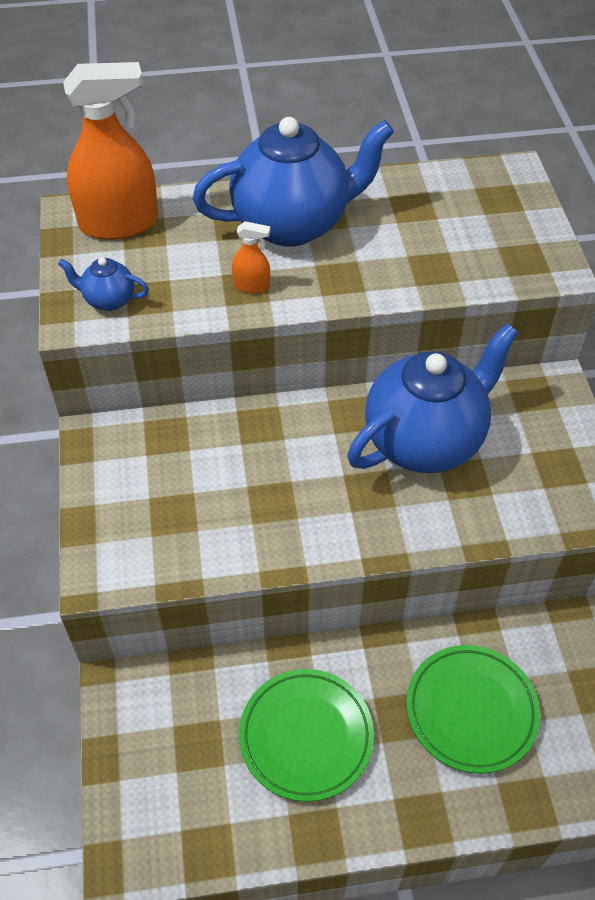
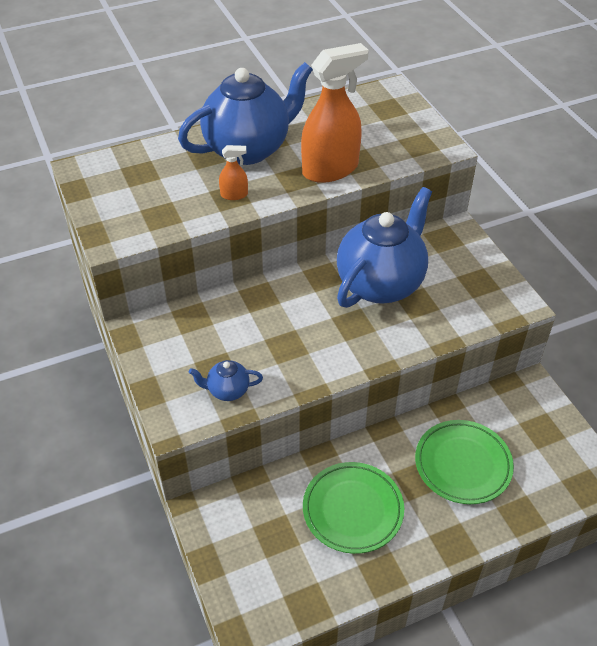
camera: 15 degrees left, 5 degrees down
blue teapot [58,257,149,311] -> blue teapot moved to [189,360,263,401]
orange spray bottle [63,62,158,240] -> orange spray bottle moved to [301,43,369,183]

